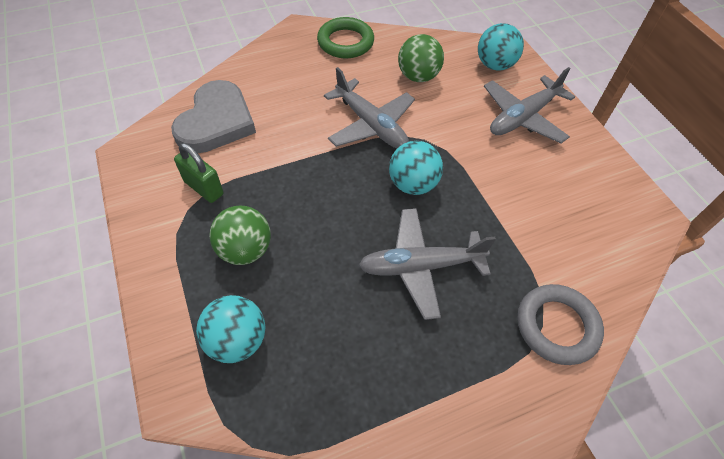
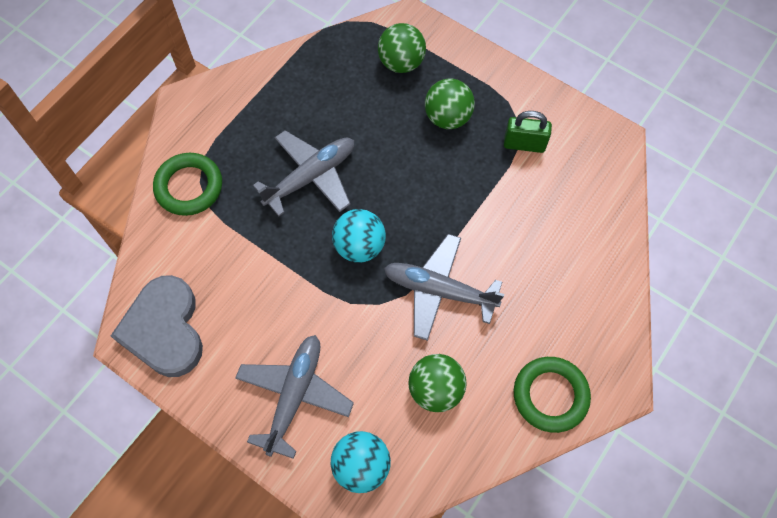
camera: 150 degrees right, 10 degrees up
grey heart [171,80,256,153] -> grey heart moved to [111,275,203,377]
turquoise ball [196,295,265,363] -> green ball [378,23,426,73]
grey ring [517,284,604,365] -> green ring [153,153,222,216]

